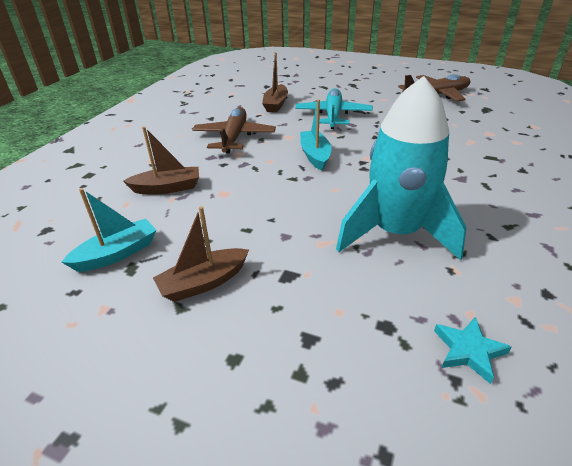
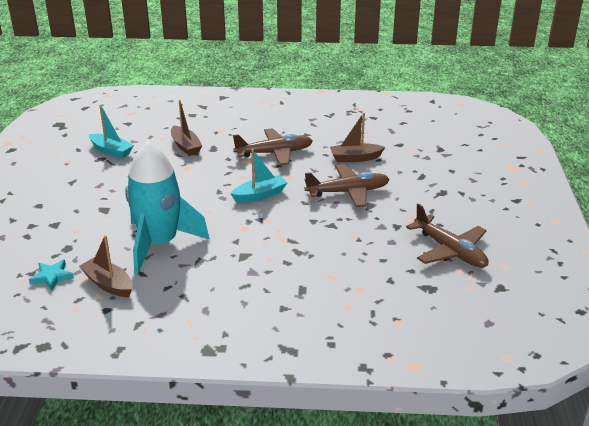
camera: 70 degrees right, 5 degrees down
brown boat [153,206,249,302] -> brown boat moved to [79,235,132,297]
turquoise plane [295,88,373,129] -> brown plane [305,164,390,208]

